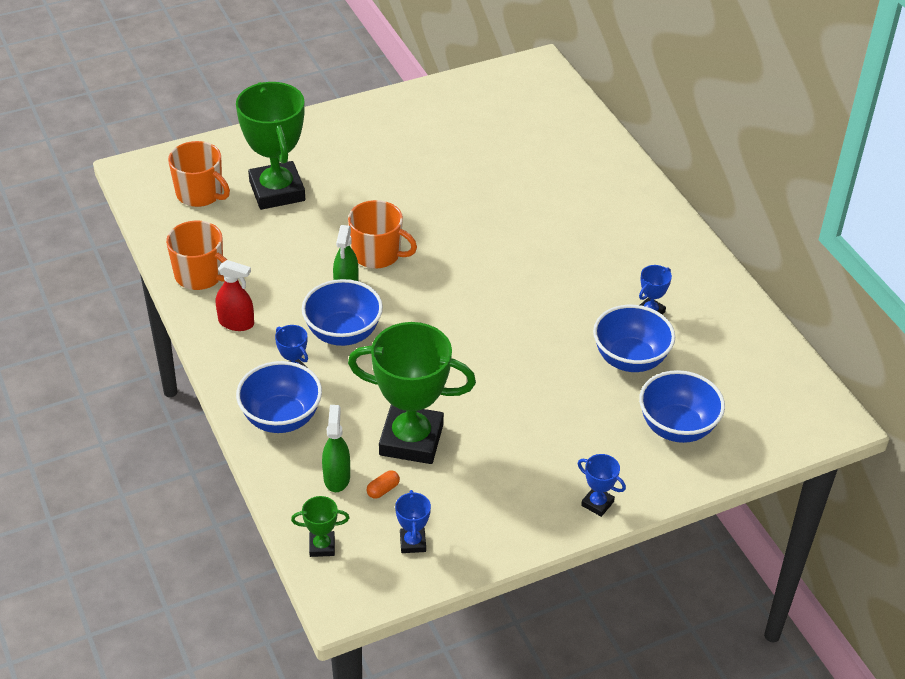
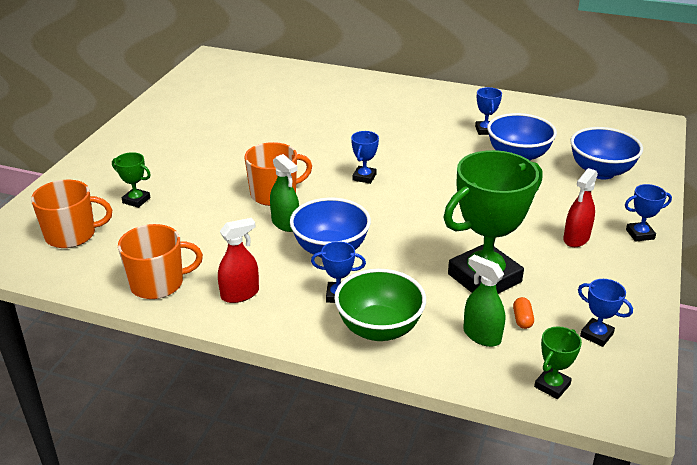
camera: 45 degrees left, 10 degrees down
green trophy [236,82,305,210] -> green trophy [112,152,151,208], size x0.43
blue bowl [236,361,322,433] -> green bowl [334,269,426,341]
none -> blue trophy [351,131,379,184]
none -> red spray bottle [563,168,598,247]

